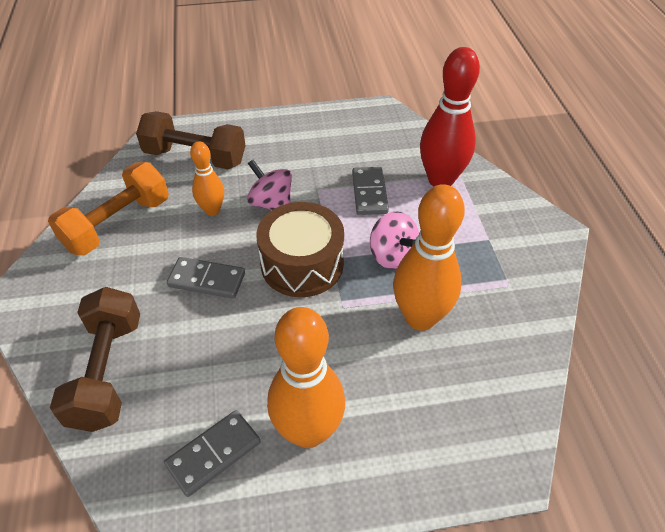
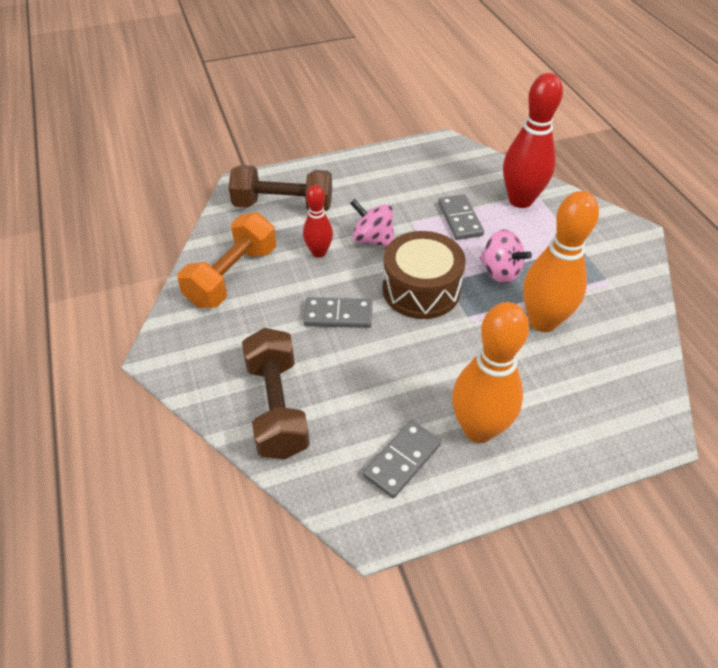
camera: 10 degrees left, 0 degrees up
orange bowling pin [190,141,224,216] -> red bowling pin [303,185,333,258]

